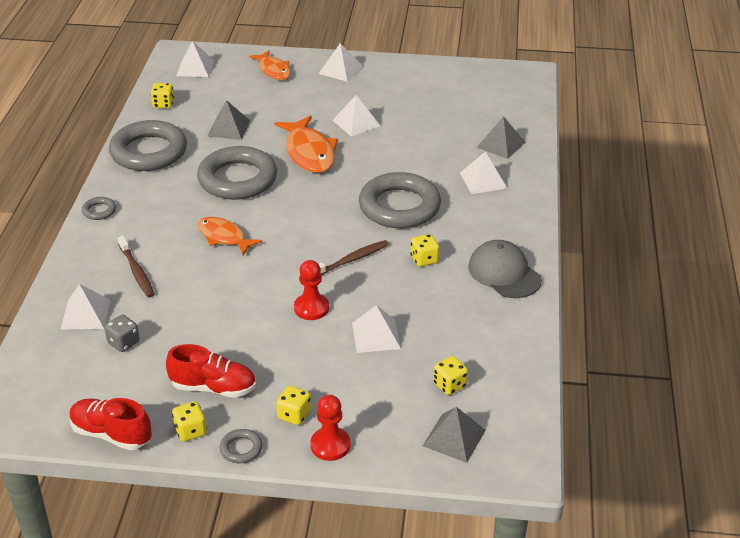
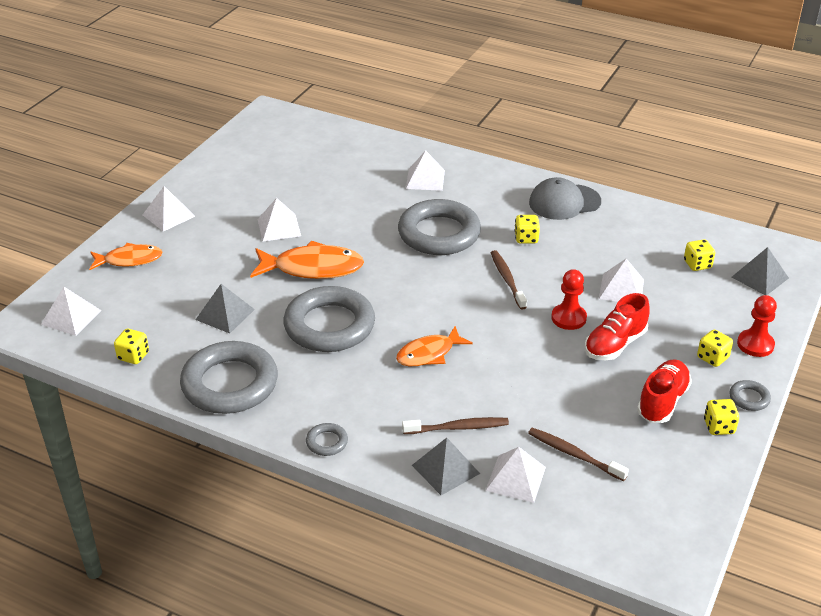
camera: 70 degrees left, 0 degrees up
red shoe [70,398,152,450] -> red shoe moved to [585,293,650,360]
grey dice [104,315,140,352] -> brown toothbrush [528,428,629,481]
grey pyramid [476,116,525,159] -> grey pyramid moved to [412,438,480,495]

